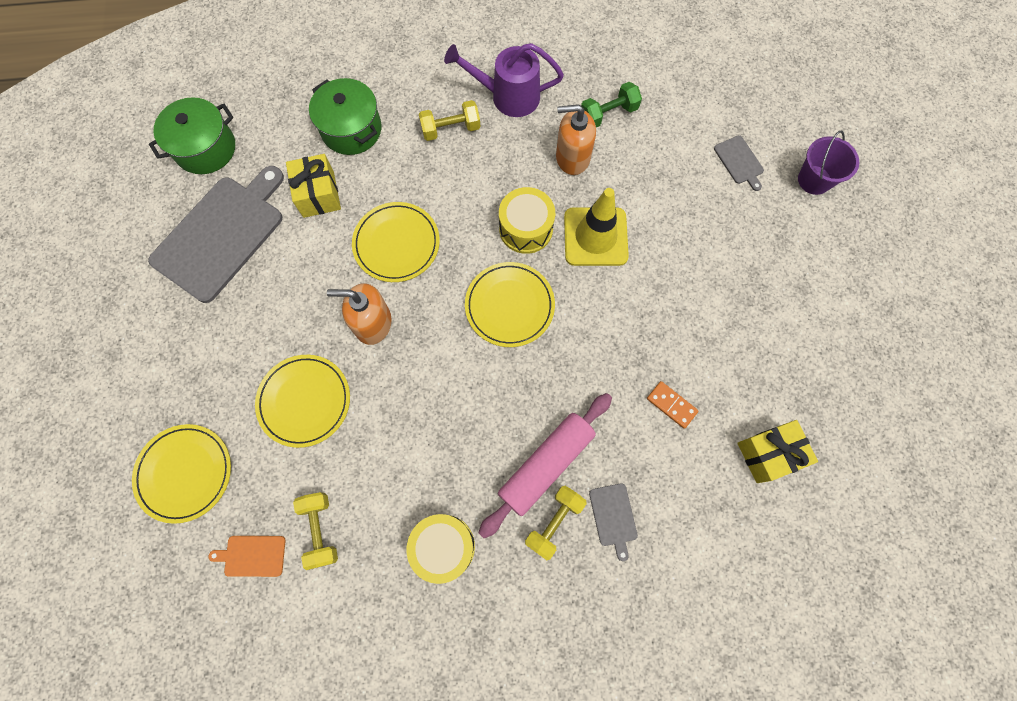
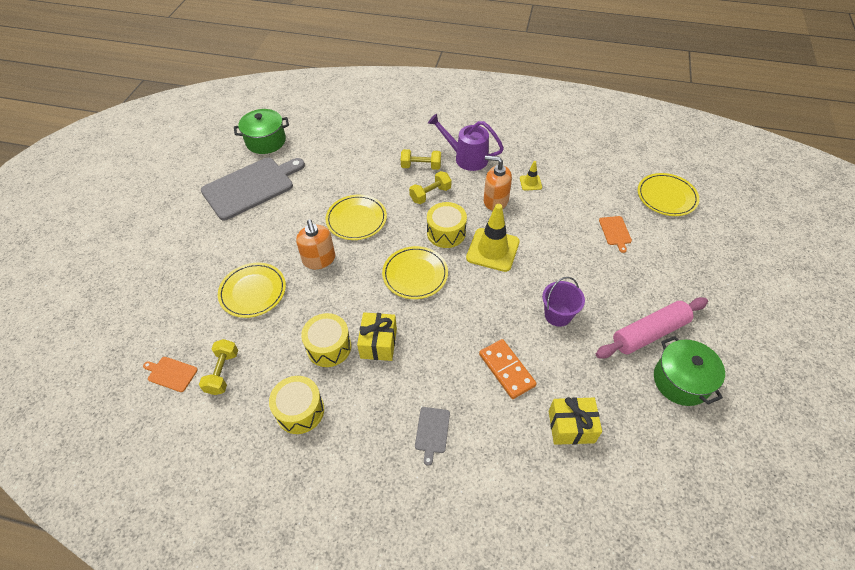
camera: 20 degrees right, 20 degrees down
yellow plate [132,424,231,524] -> yellow plate moved to [638,173,699,216]
yellow gift [286,154,341,218] -> yellow gift moved to [357,312,397,361]
green pot [309,78,382,155] -> green pot moved to [654,336,725,406]
orange soap dispenser [327,283,392,345] -> orange soap dispenser turned 135 degrees counterclockwise [296,220,335,269]
pink rolling pin [479,393,612,538] -> pink rolling pin moved to [596,297,708,359]
yellow dumbbell [525,486,587,560] -> yellow dumbbell moved to [409,171,452,204]
green dumbbell [581,82,642,127] -> yellow traffic cone [520,161,542,191]
orange domino [647,381,698,429] -> orange domino [479,339,537,399], size x1.59
grey cutting board [714,135,764,191] -> orange cutting board [599,216,632,253]
purple bucket [798,131,859,195] -> purple bucket moved to [542,277,585,327]
none -> yellow drum [301,313,351,367]

